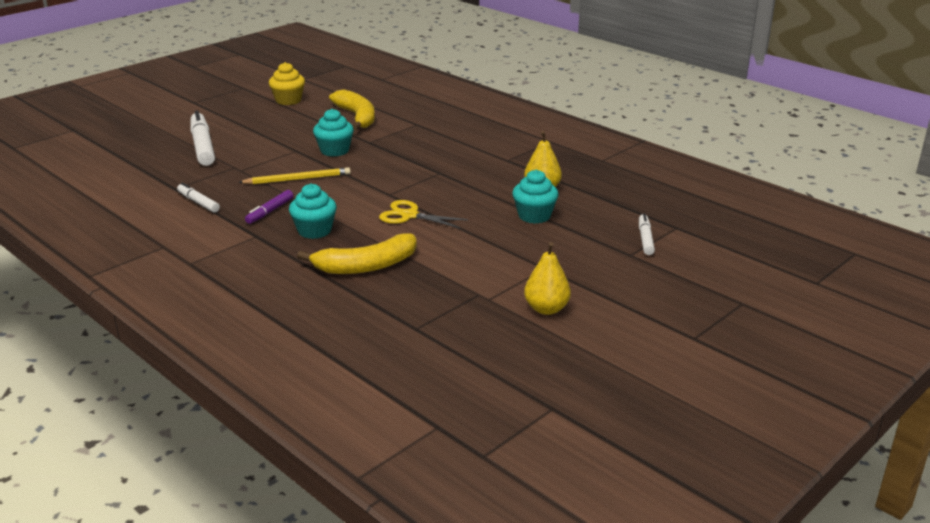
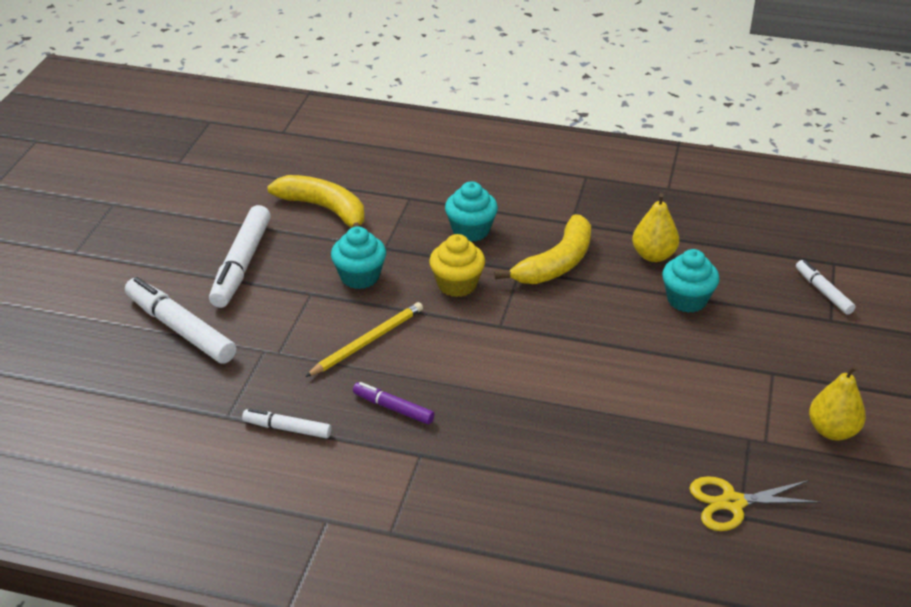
camera: 30 degrees left, 10 degrees up
purple marker [245,190,293,224] -> purple marker turned 120 degrees clockwise [353,382,435,425]
yellow cupcake [269,62,305,105] -> yellow cupcake moved to [429,234,485,297]
turquoise cupcake [289,184,337,239] -> turquoise cupcake moved to [445,181,498,242]
yellow banana [297,233,417,274] -> yellow banana moved to [494,214,591,284]
yellow scissors [379,200,468,229] -> yellow scissors moved to [689,476,821,531]
none -> white marker [209,205,271,308]

